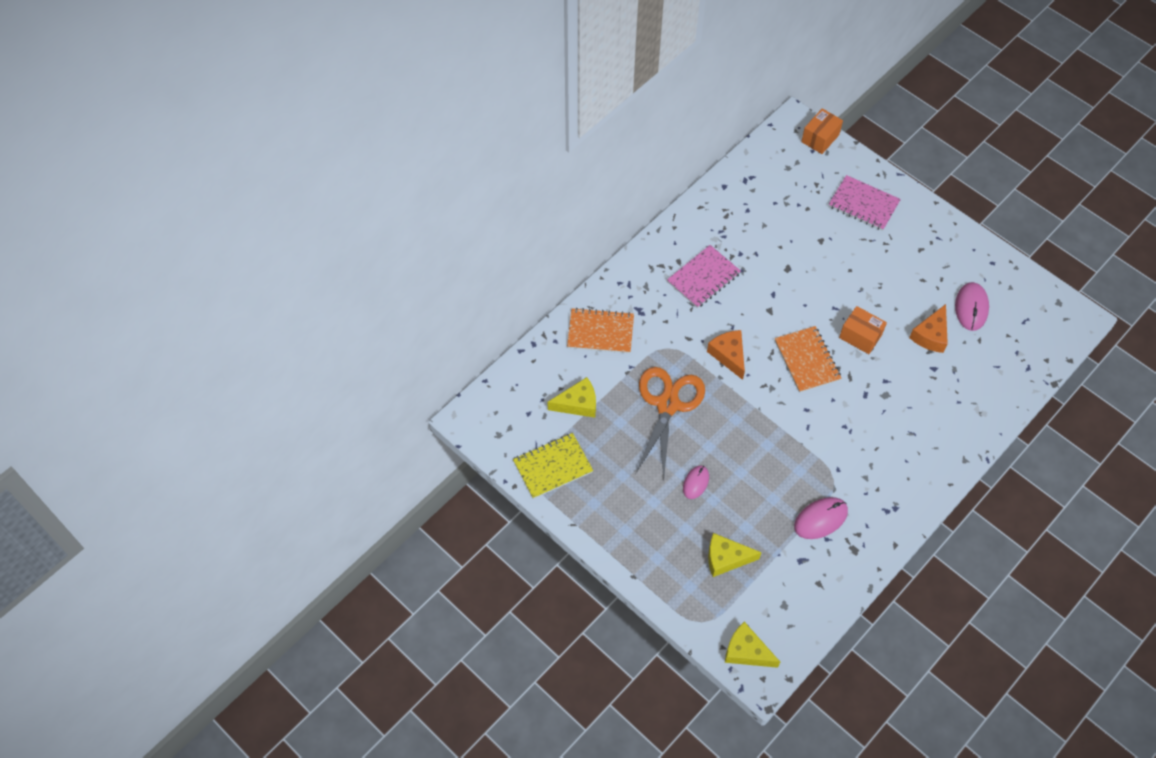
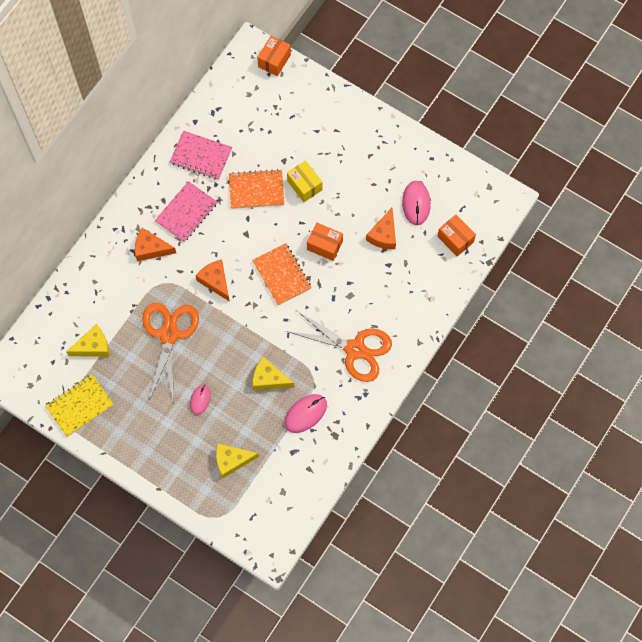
camera: 10 degrees left, 10 degrees up
orange notebook [567,308,634,353] -> orange notebook moved to [229,169,284,209]
yellow cheese [725,622,780,668] -> yellow cheese moved to [253,357,294,390]
pink notebook [829,175,901,231] -> pink notebook moved to [170,131,232,180]
none -> orange cheese [135,228,176,261]
none -> orange scissors [286,310,392,382]
none -> yellow box [287,160,322,202]
none -> orange box [437,215,476,256]

